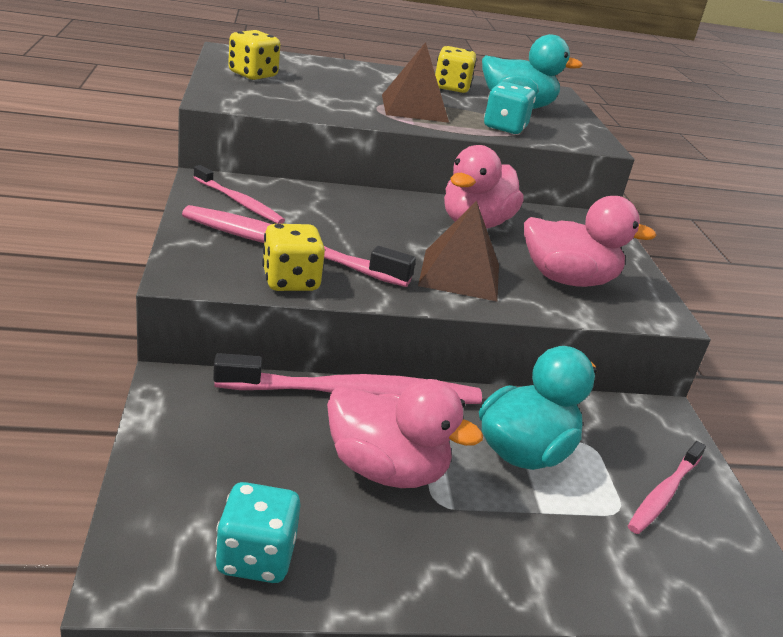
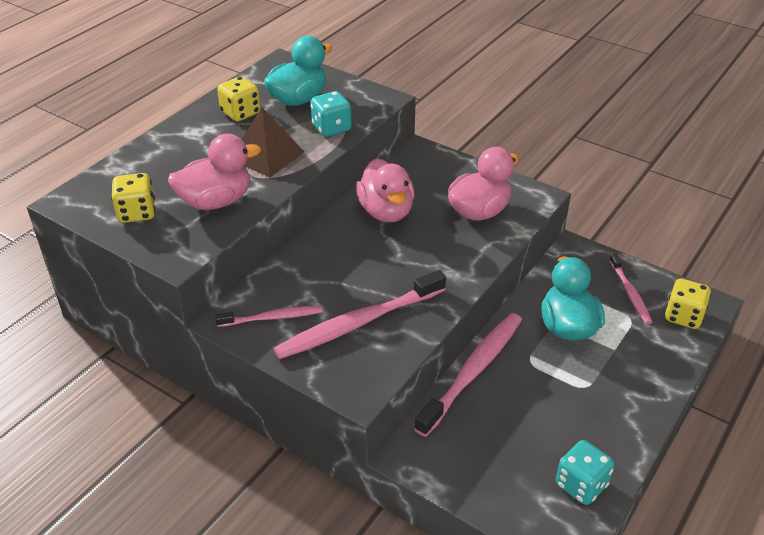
camera: 45 degrees left, 10 degrees up
yellow dice [262,224,325,291] -> yellow dice moved to [665,279,711,329]
pink duck [327,379,483,488] -> pink duck moved to [168,134,261,210]
brown pyramid [418,201,499,302] -> none

